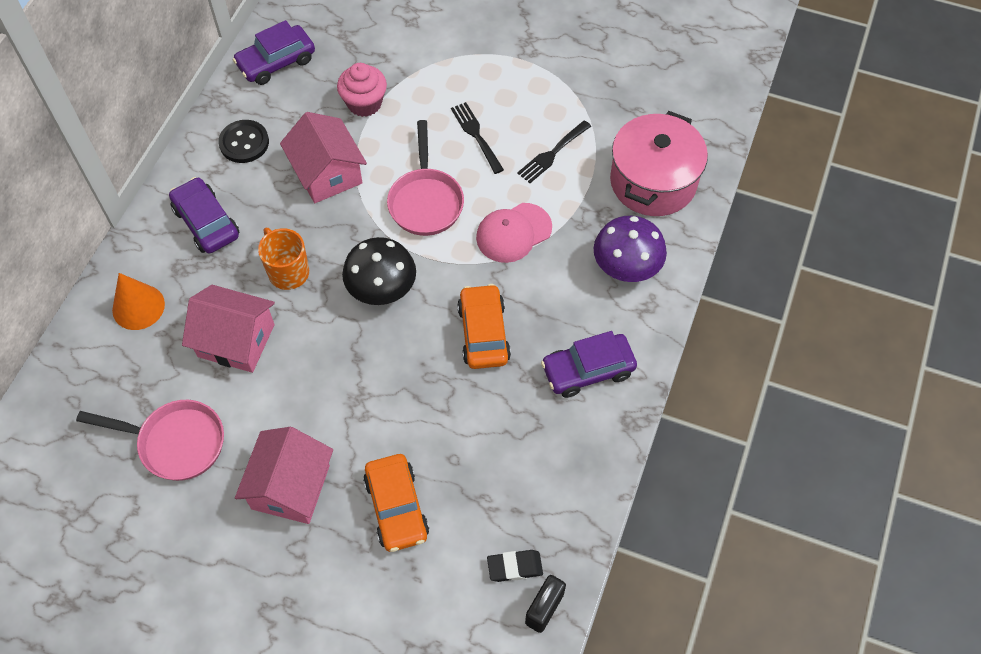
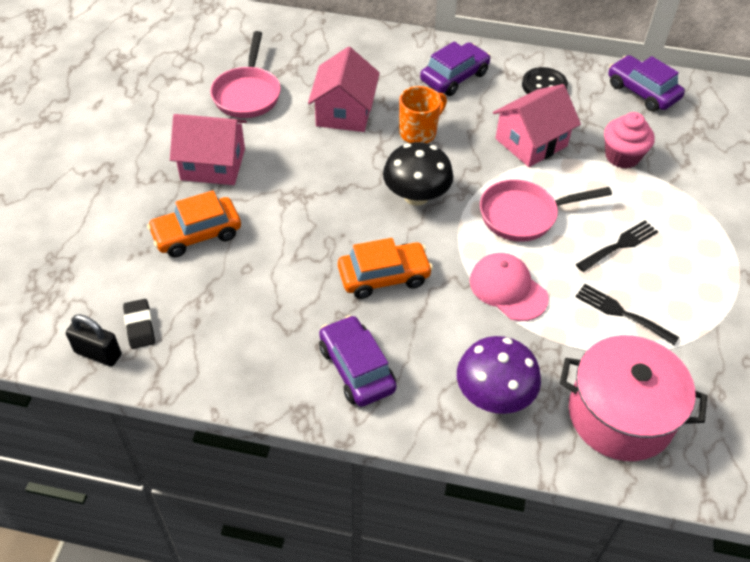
camera: 80 degrees right, 10 degrees down
orange cone [112,273,165,330] -> none

